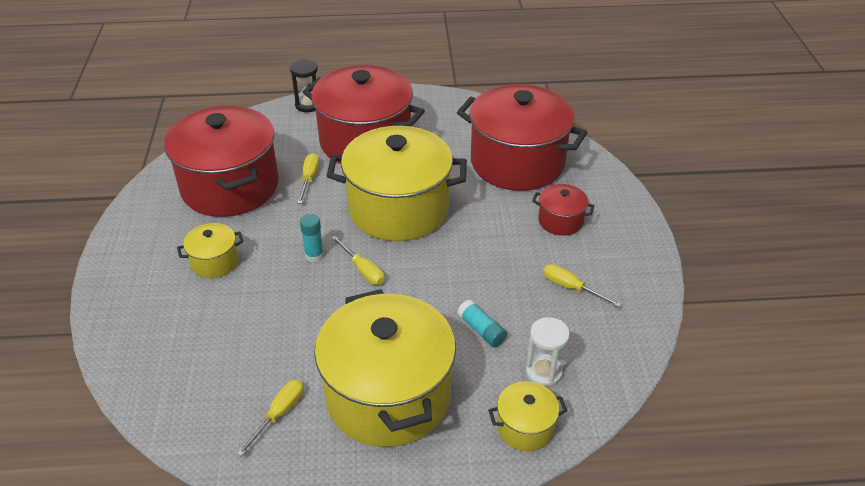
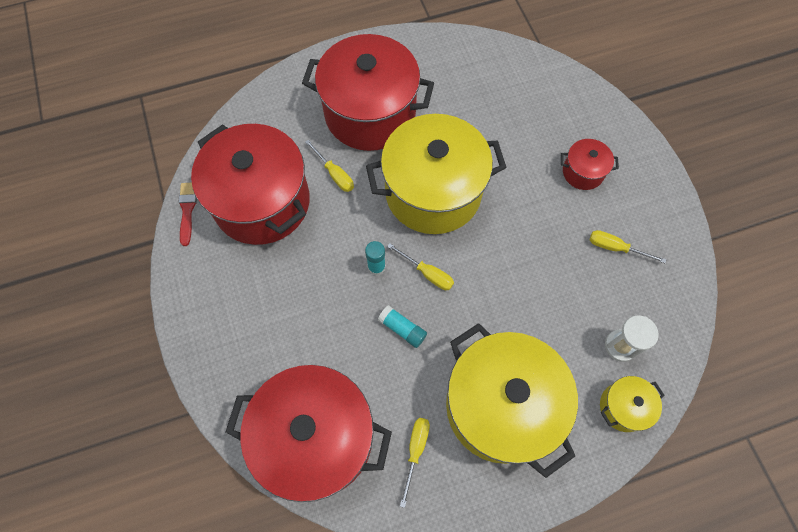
camera: 15 degrees left, 25 degrees up
yellow pot [177,223,244,278] -> none
black hourglass [290,59,318,112] -> none
yellow screwdriver [297,153,319,204] -> yellow screwdriver turned 150 degrees clockwise [305,140,354,192]
red pot [457,84,588,191] -> red pot moved to [226,365,392,502]
turquoise glue stick [457,300,507,347] -> turquoise glue stick moved to [378,305,427,348]
none -> red brush [179,183,197,246]

